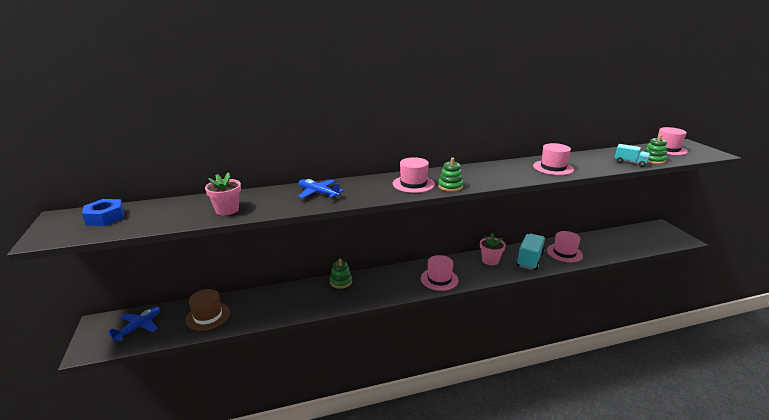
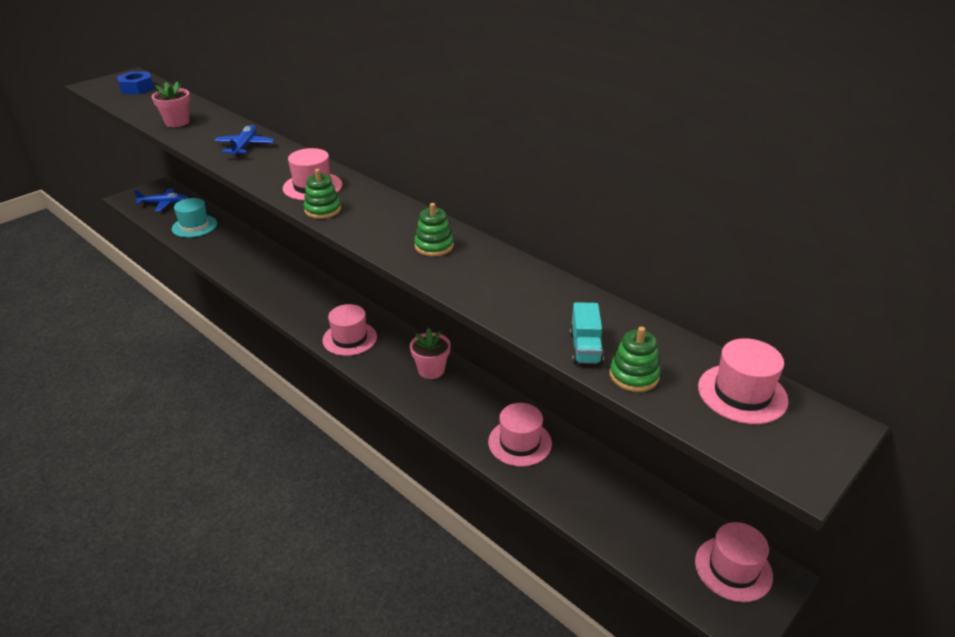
camera: 60 degrees right, 10 degrees up
brown hat [185,289,230,331] -> turquoise hat [172,198,217,237]
green stacking toy [330,259,352,289] -> green stacking toy moved to [414,203,454,256]
turquoise truck [516,233,545,270] -> none
pink hat [533,143,574,175] -> pink hat moved to [695,522,773,602]

